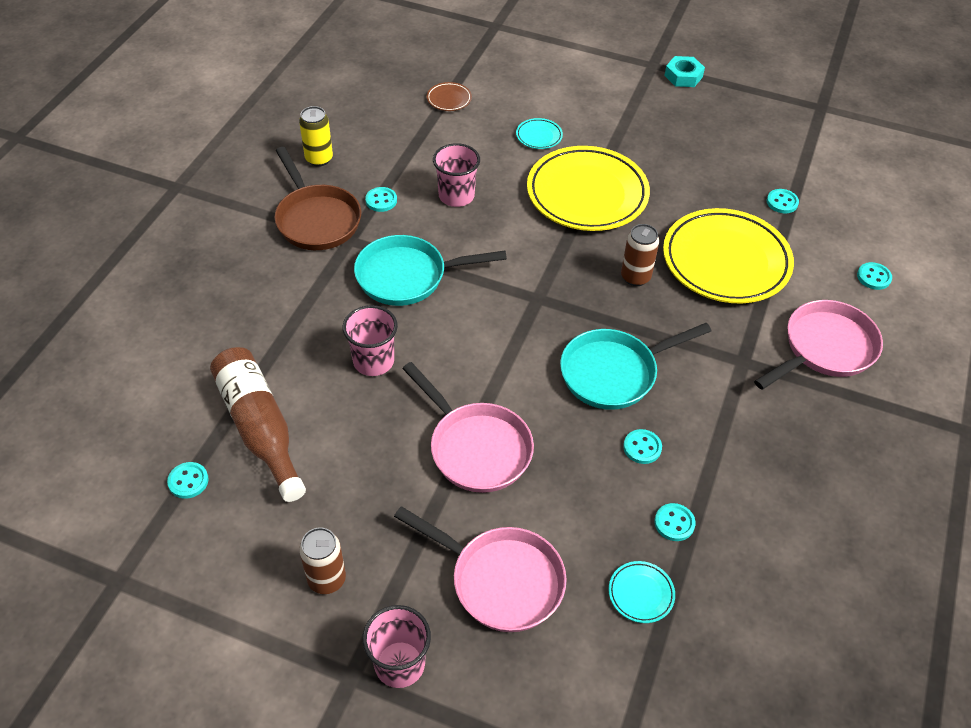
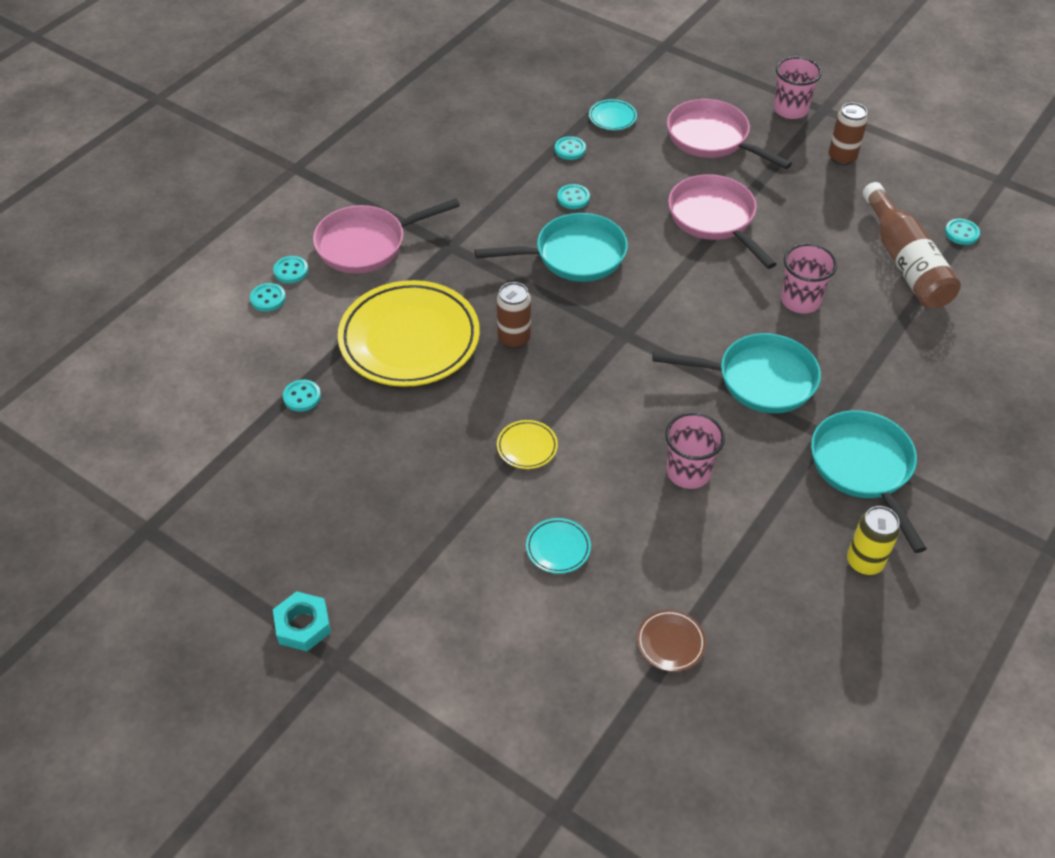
camera: 165 degrees left, 0 degrees up
brown pan [274,147,361,250] -> turquoise pan [811,410,927,553]
turquoise button [365,187,397,212] -> turquoise button moved to [273,256,308,283]
yellow plate [527,146,650,231] -> yellow plate [497,420,558,469], size x0.40

